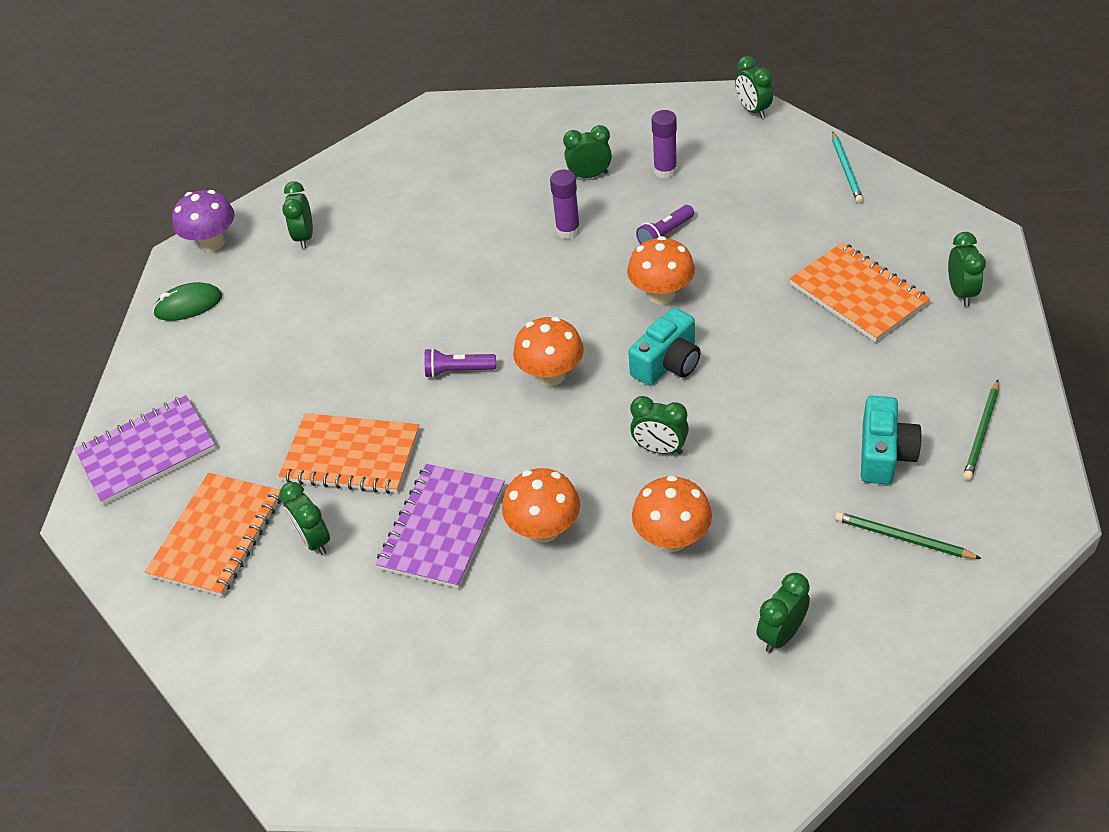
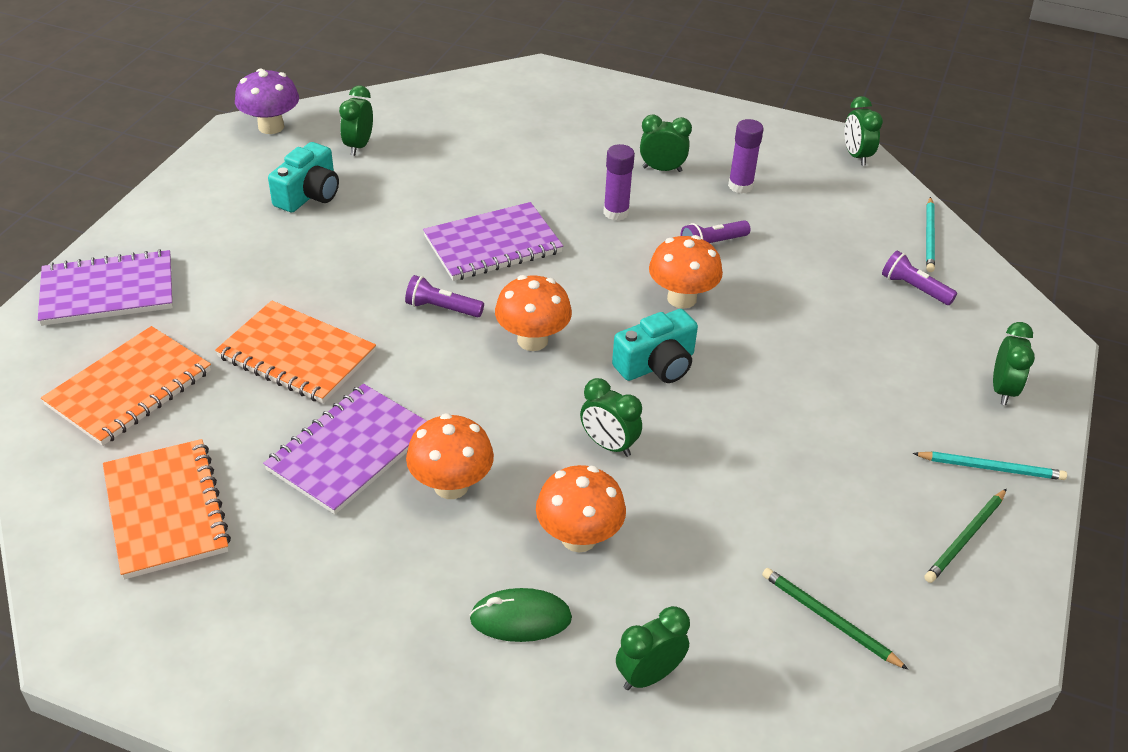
camera: 10 degrees right, 5 degrees down
green mouse [153,282,222,321] -> green mouse moved to [469,588,572,642]
green clock [279,482,330,555] -> none
orange notebook [790,242,930,342] -> orange notebook moved to [103,439,231,579]
turquoise camera [861,396,922,484] -> turquoise camera moved to [268,142,339,212]
none -> purple notebook [423,202,563,281]
none -> purple flashlight [882,251,957,305]
none -> turquoise pencil [912,451,1067,480]

